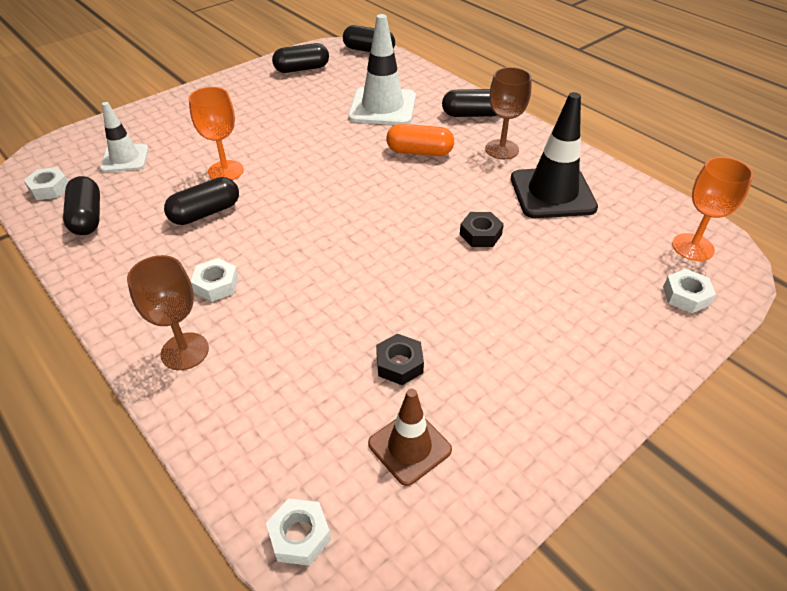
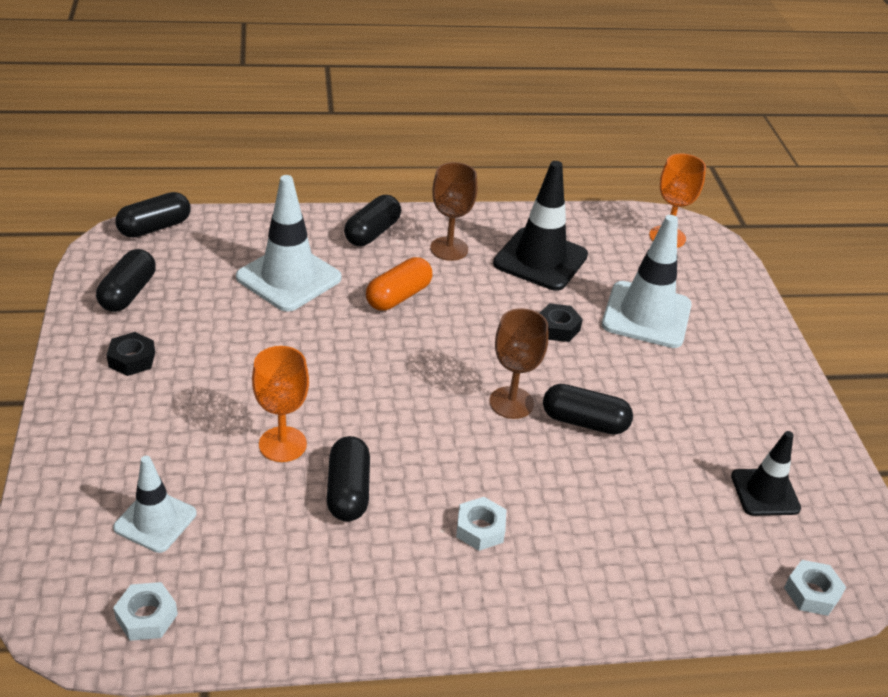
camera: 60 degrees left, 5 degrees down
black capsule [63,176,100,235] -> black capsule moved to [543,384,633,435]
brown goblet [127,255,209,370] -> brown goblet moved to [490,308,548,419]
brown traffic cone [368,389,452,486] -> black traffic cone [731,431,801,516]
black nut [376,333,424,385] -> black nut moved to [107,332,155,376]
white nut [663,269,716,313] -> none
none -> white traffic cone [602,215,692,348]

